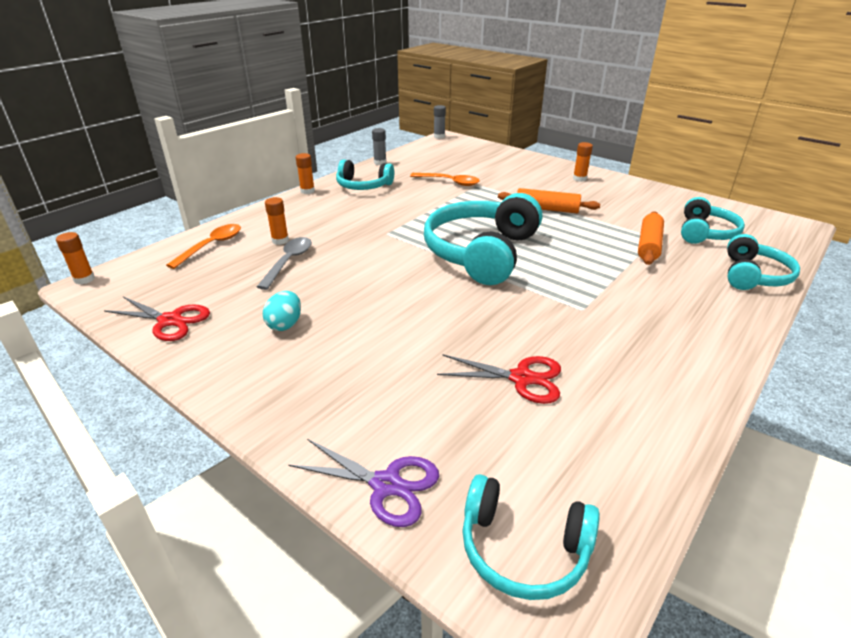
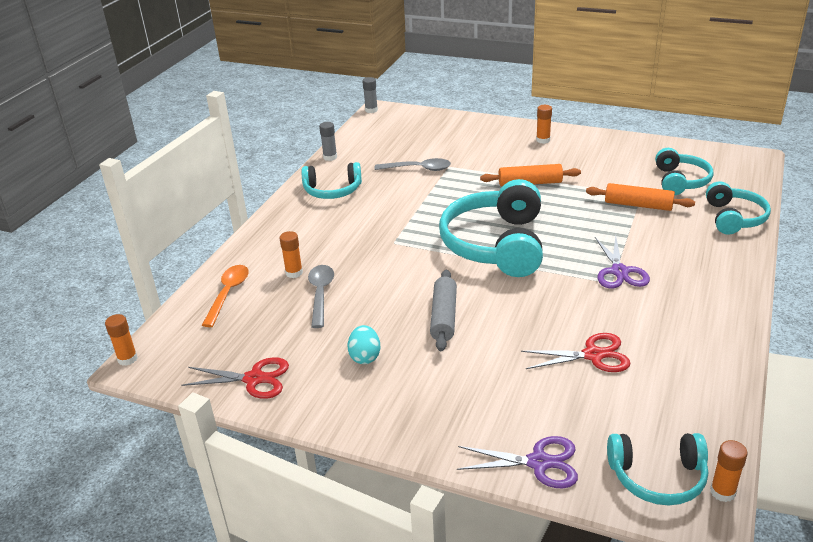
camera: 15 degrees left, 0 degrees up
orange glue stick [296,153,315,194] -> orange glue stick moved to [710,440,748,502]
orange spoon [410,173,480,186] -> grey spoon [374,158,451,171]
orange rolling pin [638,212,664,265] -> orange rolling pin turned 75 degrees counterclockwise [586,183,695,211]
none -> grey rolling pin [430,270,457,351]
none -> purple scissors [595,236,650,289]

